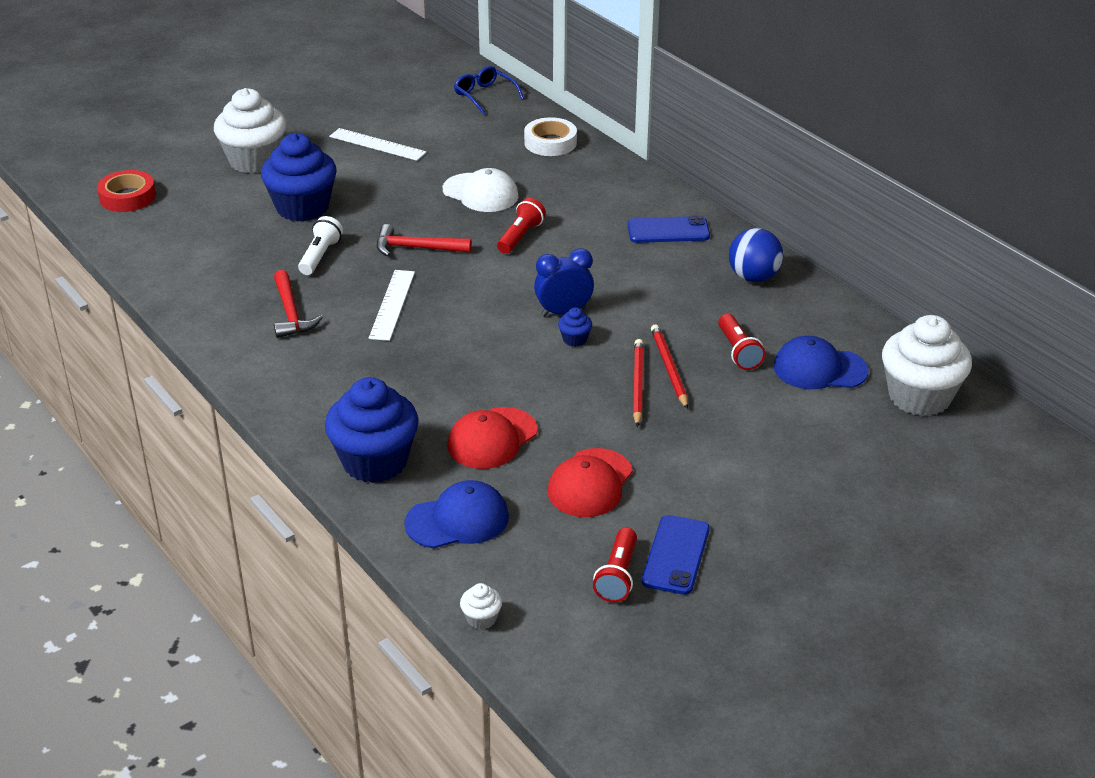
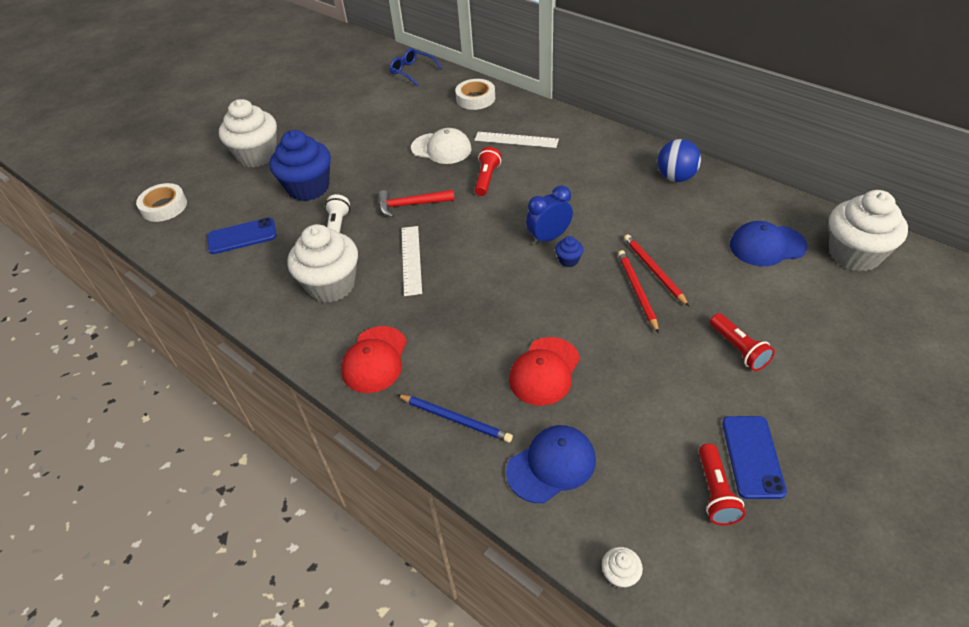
camera: 10 degrees left, 10 degrees up
red tape [97,170,156,212] -> white tape [136,183,187,222]
red hammer [274,270,323,338] -> white cupcake [287,224,358,303]
blue cupcake [325,377,419,483] -> blue pencil [397,395,513,443]
white ruler [329,128,427,161] -> white ruler moved to [474,132,559,148]
red cap [547,448,633,517] -> red cap moved to [341,326,407,393]
blue phone [628,216,710,243] -> blue phone moved to [208,218,276,254]
red flashlight [718,314,765,370] -> red flashlight moved to [710,313,775,371]

